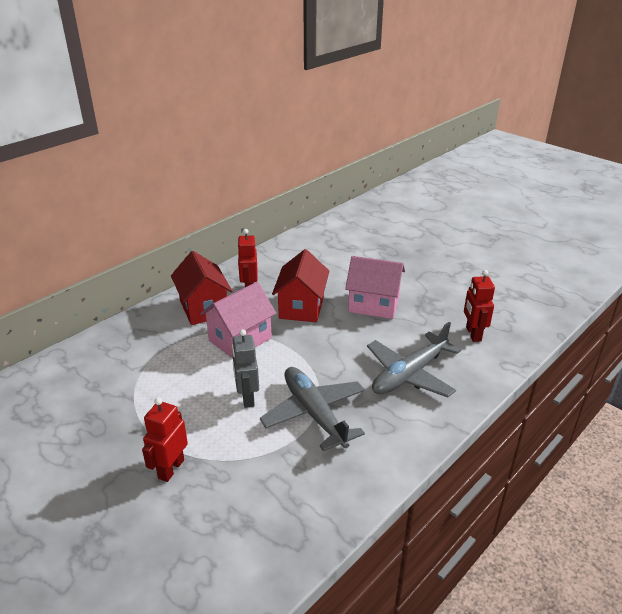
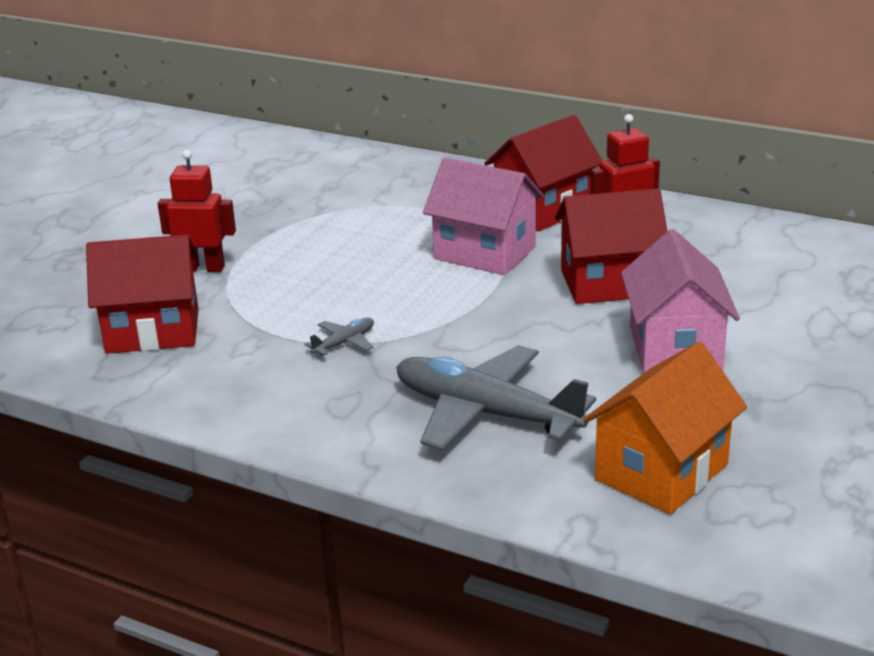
camera: 75 degrees right, 5 degrees down
grey robot [232,329,259,408] -> none
grey plane [260,367,365,451] -> grey plane [304,318,374,356], size x0.42
red robot [464,270,495,342] -> orange house [583,342,747,514]
none -> red house [86,234,199,354]

